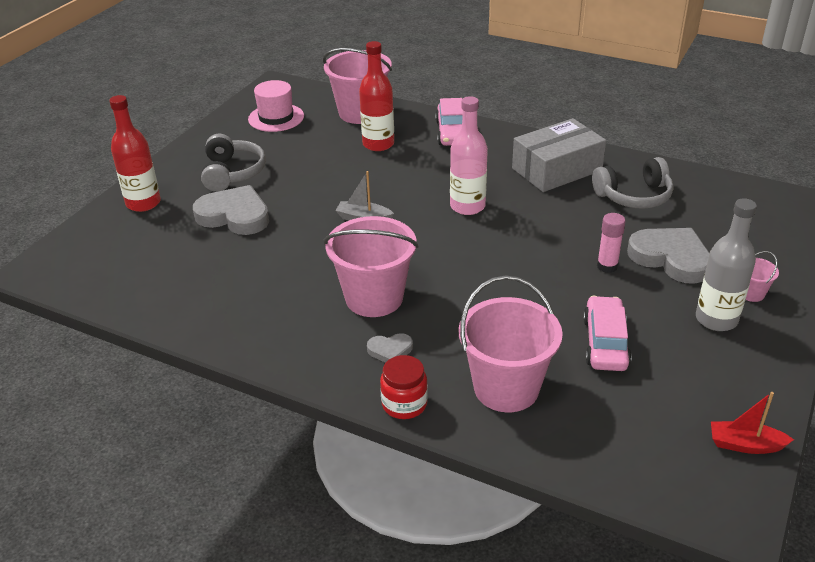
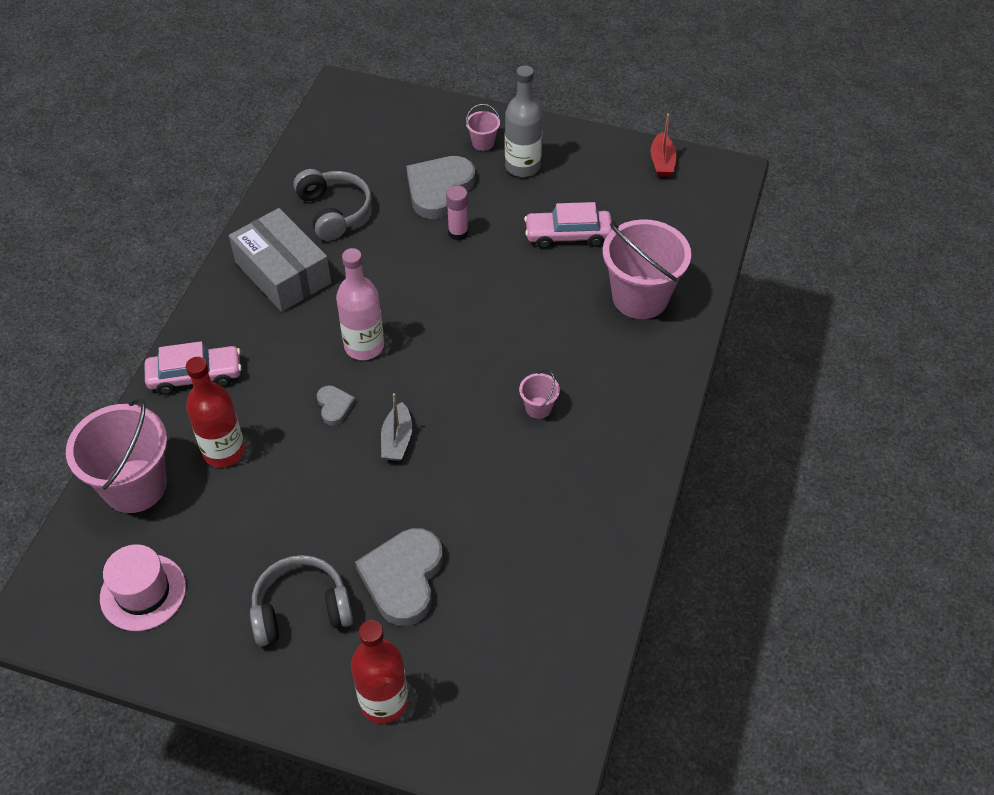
camera: 100 degrees left, 15 degrees up
pink bucket [324,216,419,317] -> pink bucket [519,370,560,419], size x0.44
grey heart [367,333,413,363] -> grey heart moved to [317,385,356,425]
red jar [380,355,428,419] -> none

